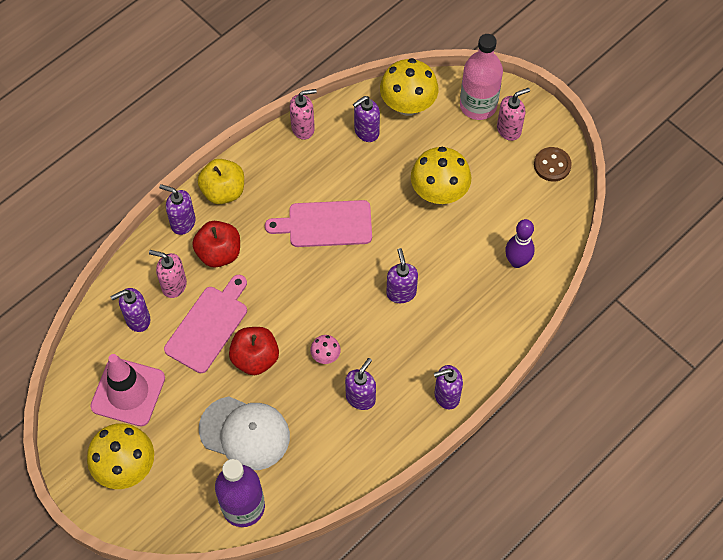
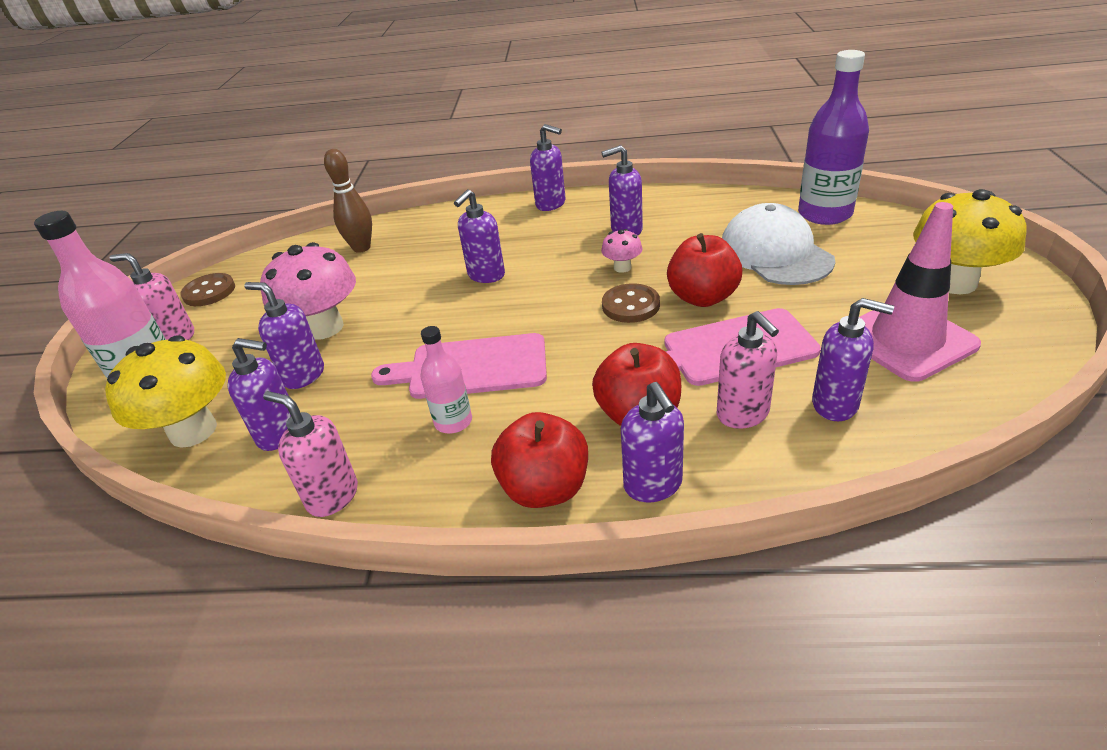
camera: 130 degrees left, 25 degrees down
yellow apple [198,159,244,204] -> red apple [491,412,588,508]
pink cutting board [265,200,372,247] -> pink cutting board turned 135 degrees clockwise [371,333,547,399]
yellow mushroom [411,147,471,204] -> pink mushroom [260,242,356,340]
purple bowling pin [505,219,535,268] -> brown bowling pin [324,149,372,253]
none -> purple soap dispenser [244,282,324,389]
none -> pink bottle [421,326,472,434]
none -> brown button [602,283,660,323]

